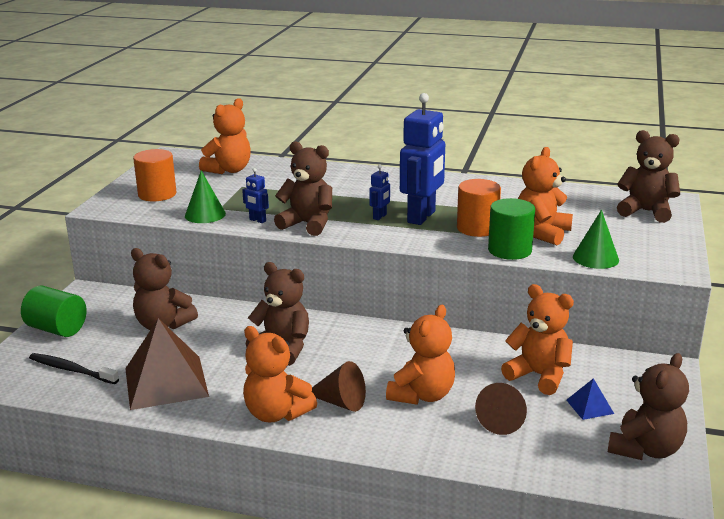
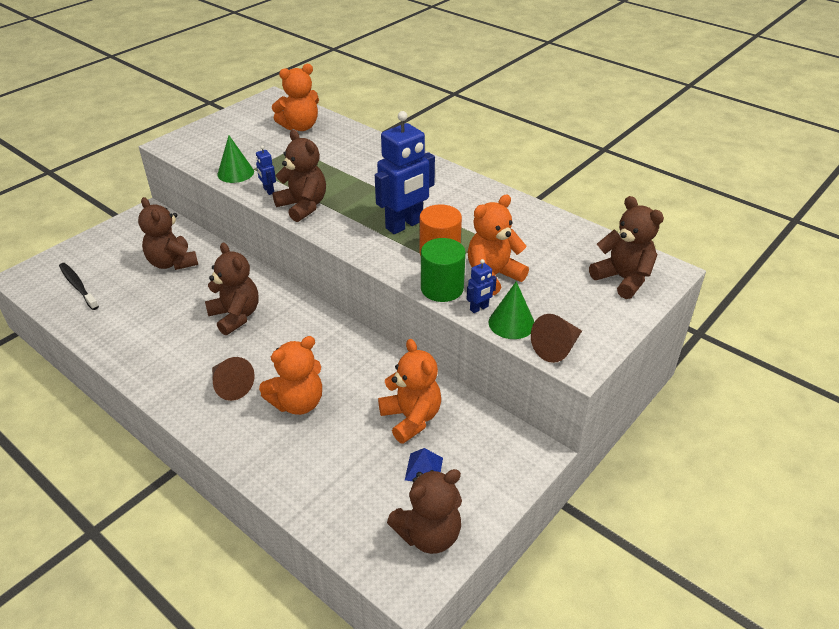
camera: 25 degrees right, 15 degrees up
green cylinder [21,286,87,337] -> none
brown pyramid [125,318,209,410] -> none
orange cylinder [133,149,176,201] -> none
orange teddy bear [243,326,317,423] -> none
blue robot [369,165,390,220] -> blue robot moved to [467,259,497,313]
brown cone [475,383,527,435] -> brown cone moved to [531,314,582,363]

